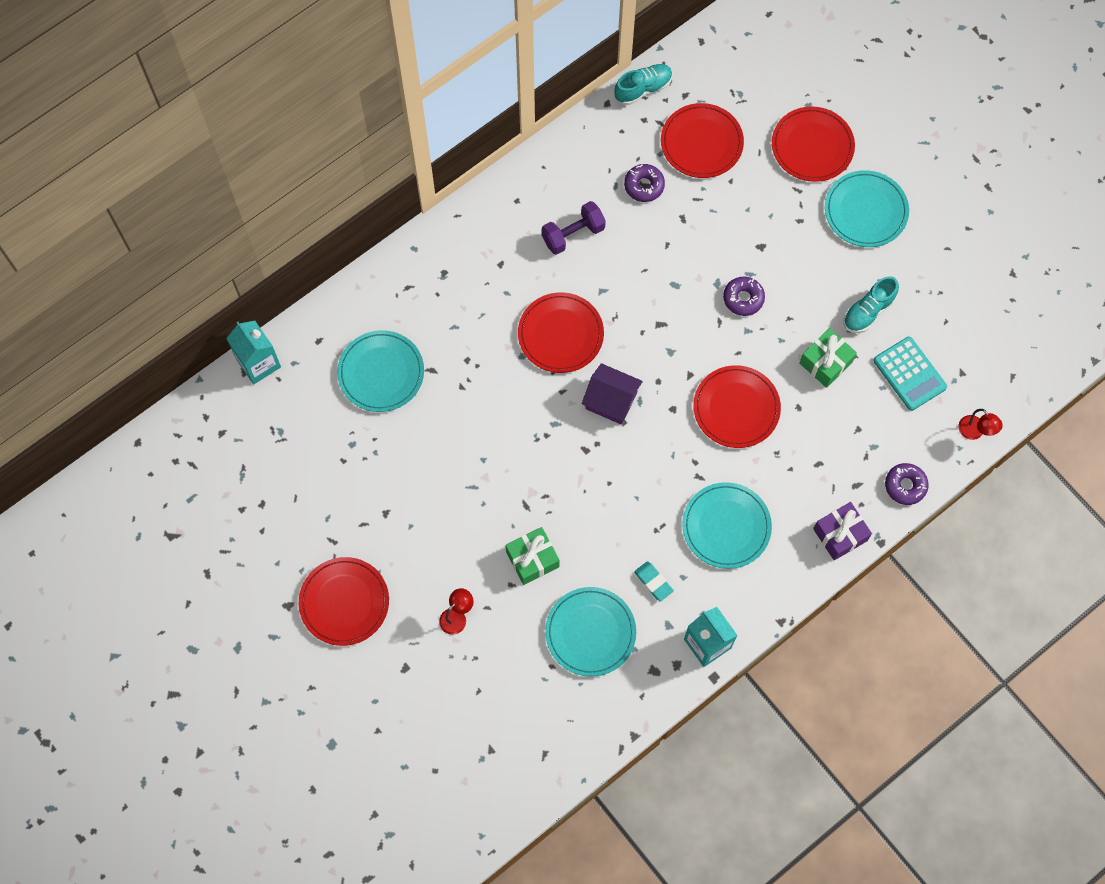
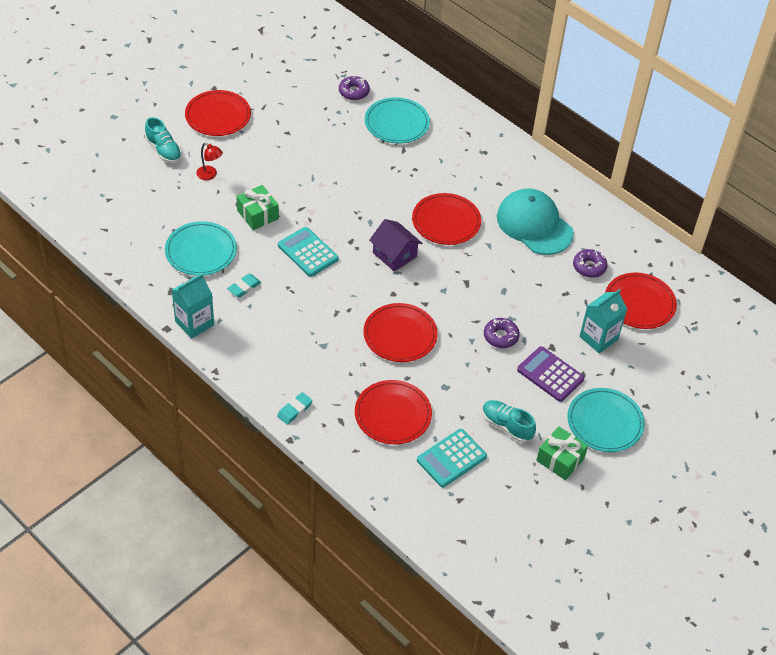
camera: 80 degrees right, 20 degrees down
turquoise carton [226,321,281,384] -> turquoise carton moved to [579,289,627,354]
purple dumbbell [542,201,606,255] -> turquoise cap [497,189,574,255]
purple house [582,363,643,425] -> purple house turned 60 degrees counterclockwise [369,219,422,272]
turquoise shoe [614,64,673,105] -> turquoise shoe moved to [145,117,182,163]
turquoise plate [682,482,772,569] -> none
red plate [772,106,855,182] -> red plate moved to [355,380,432,444]
green gift [800,328,857,388] -> green gift moved to [536,426,588,480]
purple gift [813,502,872,560] -> turquoise eraser [277,392,313,425]
purple donut [885,463,929,505] -> purple donut moved to [339,76,370,100]
red lamp [958,409,1003,440] -> none
none -> turquoise calculator [278,227,339,277]
none -> purple calculator [517,346,584,402]

